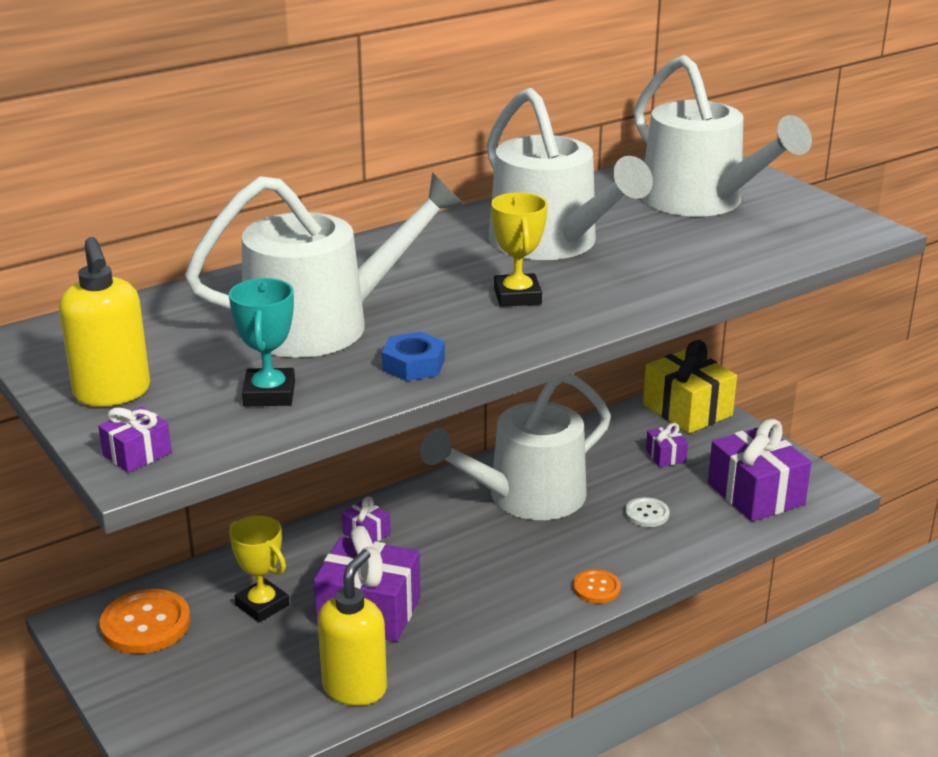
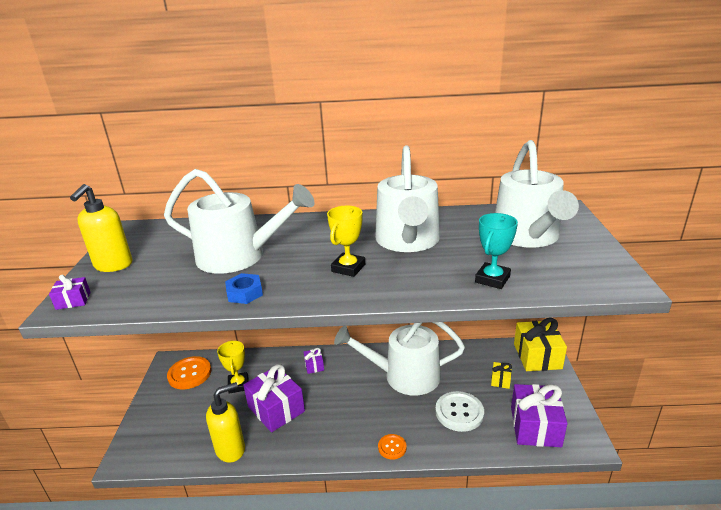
camera: 35 degrees right, 0 degrees up
turquoise trophy [229,278,295,406] -> turquoise trophy moved to [475,213,518,289]
white button [625,497,670,527] -> white button [435,391,484,432], size x1.79
purple gift [646,423,688,467] -> yellow gift [491,362,512,389]

